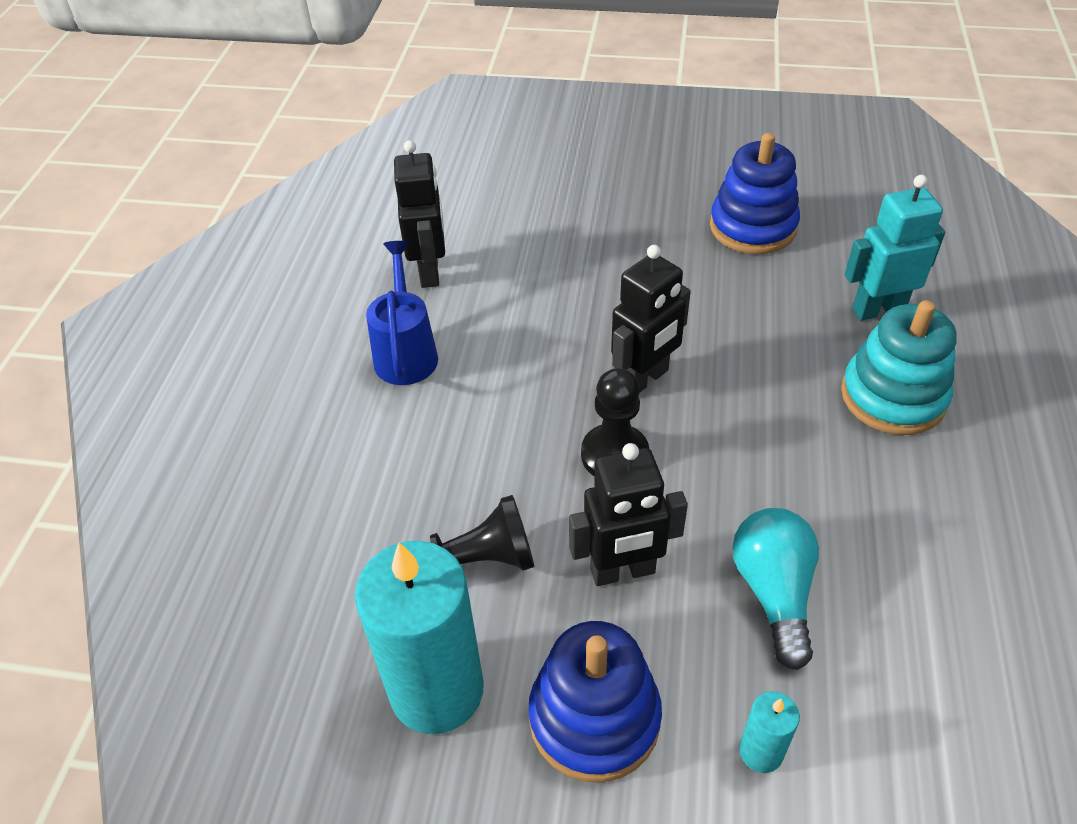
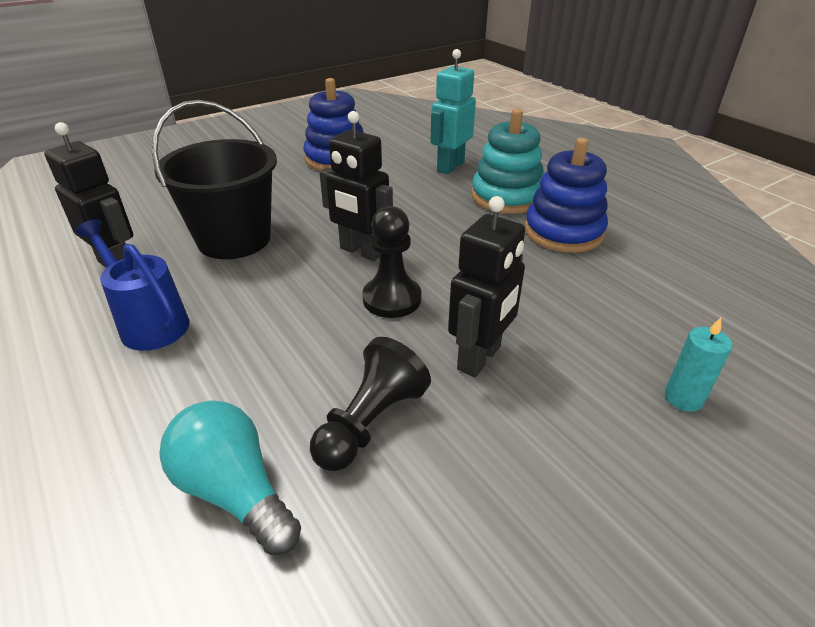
camera: 45 degrees left, 10 degrees down
turquoise candle [355,541,484,734] -> none
blue stacking toy [528,621,662,783] -> blue stacking toy moved to [524,138,608,253]
black robot [611,245,691,393] -> black robot turned 120 degrees clockwise [319,111,393,261]
turquoise light bulb [732,508,819,670] -> turquoise light bulb moved to [159,401,301,555]
none -> black bucket [152,100,277,259]

